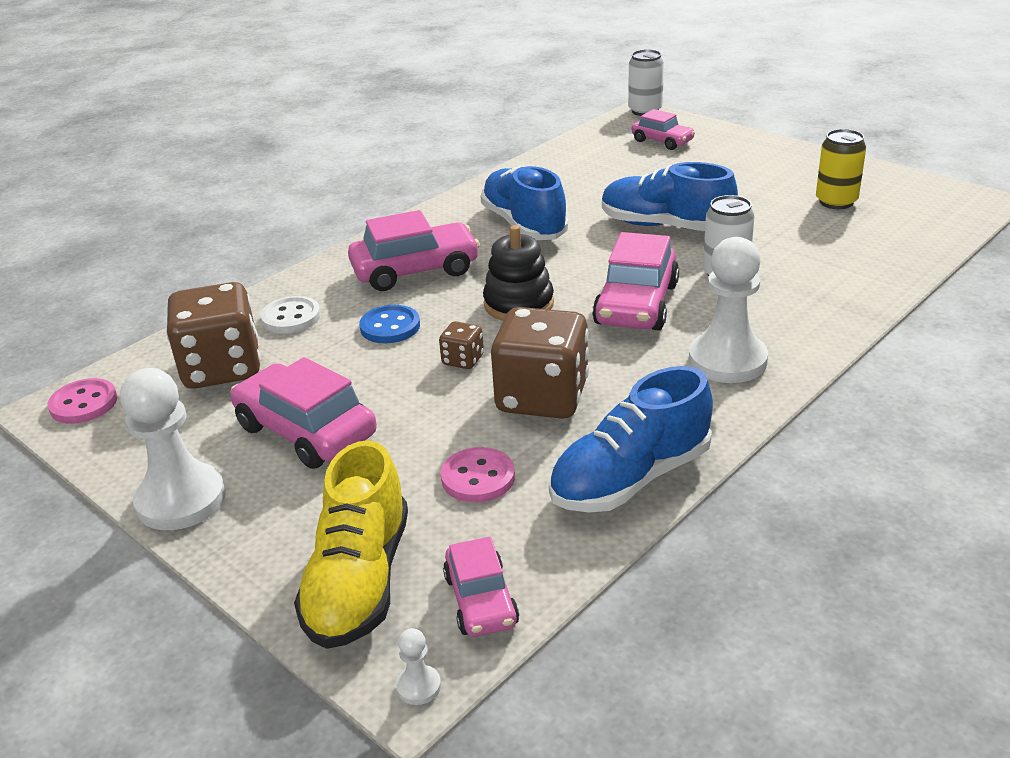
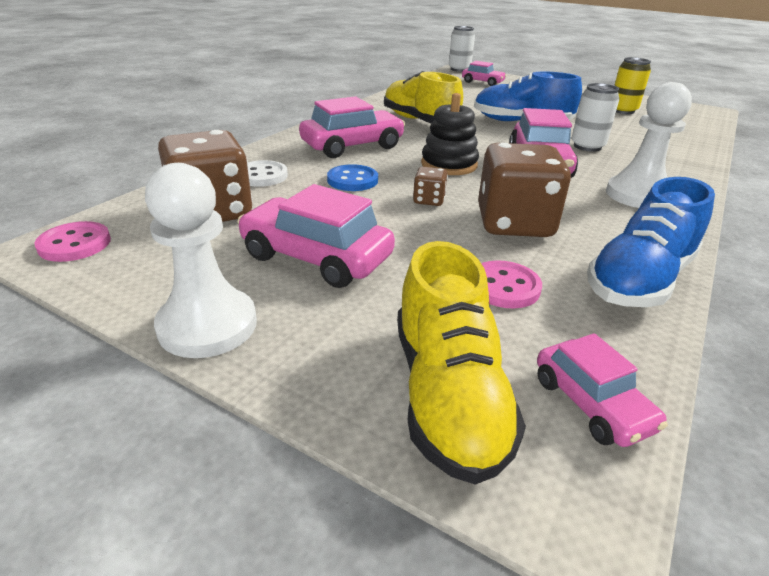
camera: 15 degrees left, 0 degrees up
white pawn [396,628,441,705] -> none
blue shoe [480,165,569,240] -> yellow shoe [384,71,463,123]

